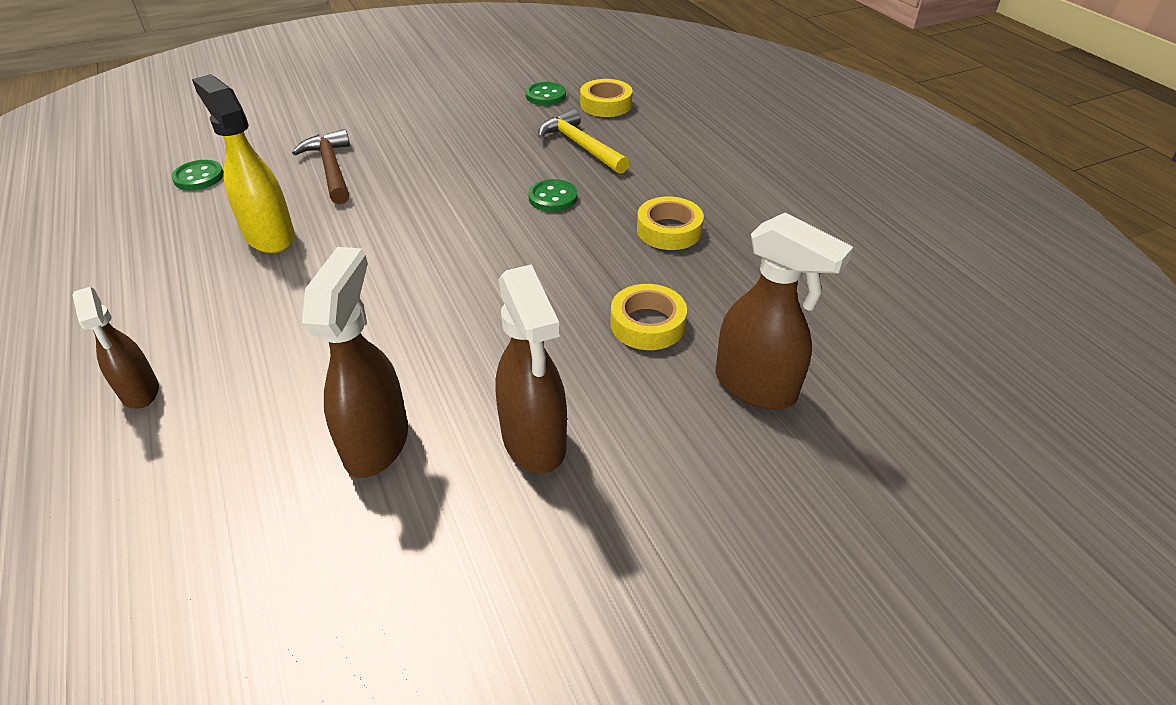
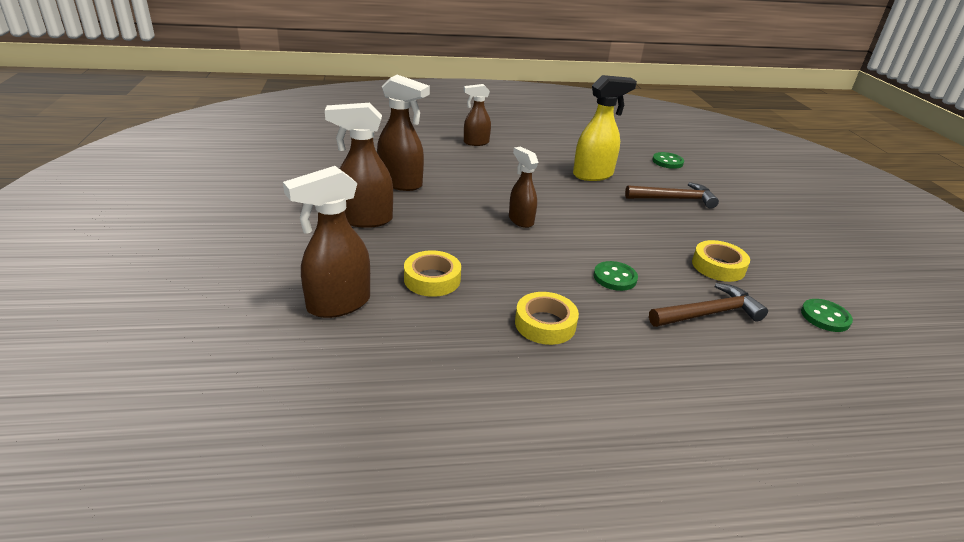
camera: 105 degrees right, 10 degrees down
yellow hammer [538,109,630,174] -> brown hammer [649,283,768,327]
yellow tape [580,79,633,117] -> yellow tape moved to [692,240,750,282]
none -> brown spray bottle [509,146,538,228]

